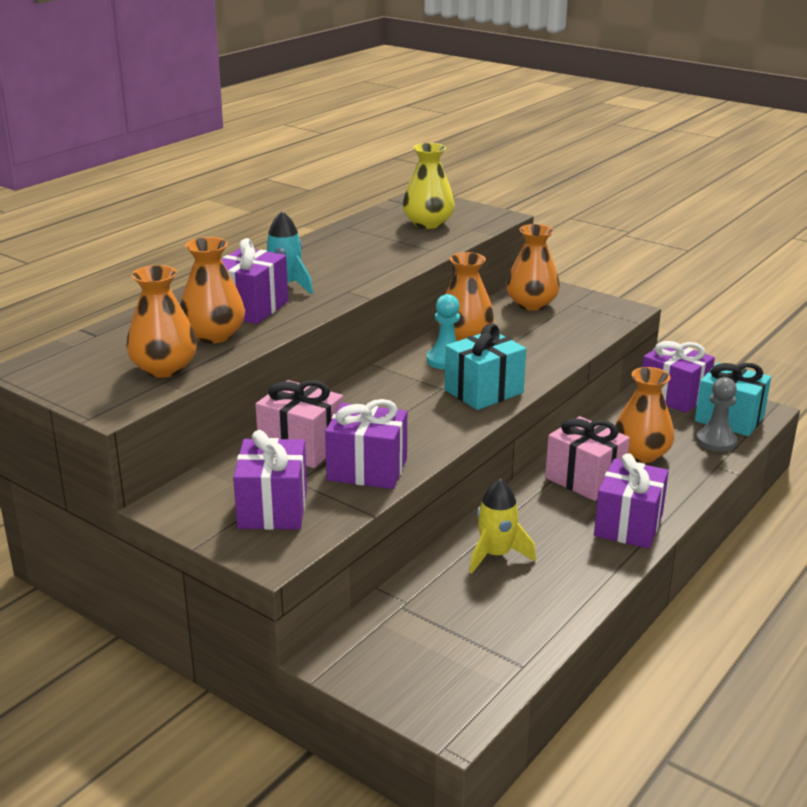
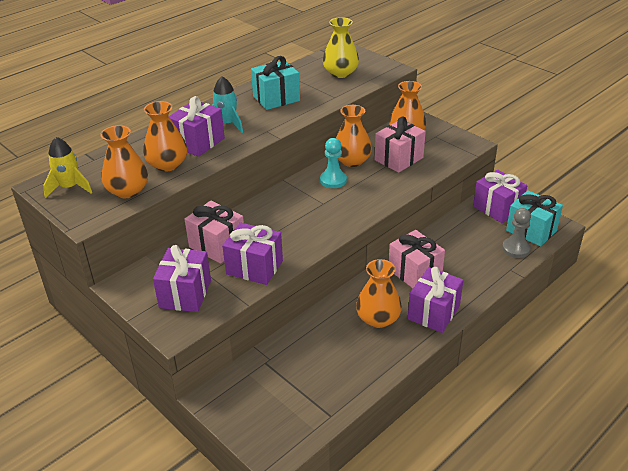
camera: 10 degrees right, 10 degrees up
turquoise gift [445,324,526,410] -> turquoise gift moved to [251,56,300,110]
yellow rocket [469,479,536,573] -> yellow rocket moved to [43,137,92,198]
orange vase [615,367,675,463] -> orange vase moved to [356,259,402,328]
none -> pink gift [374,117,426,173]

